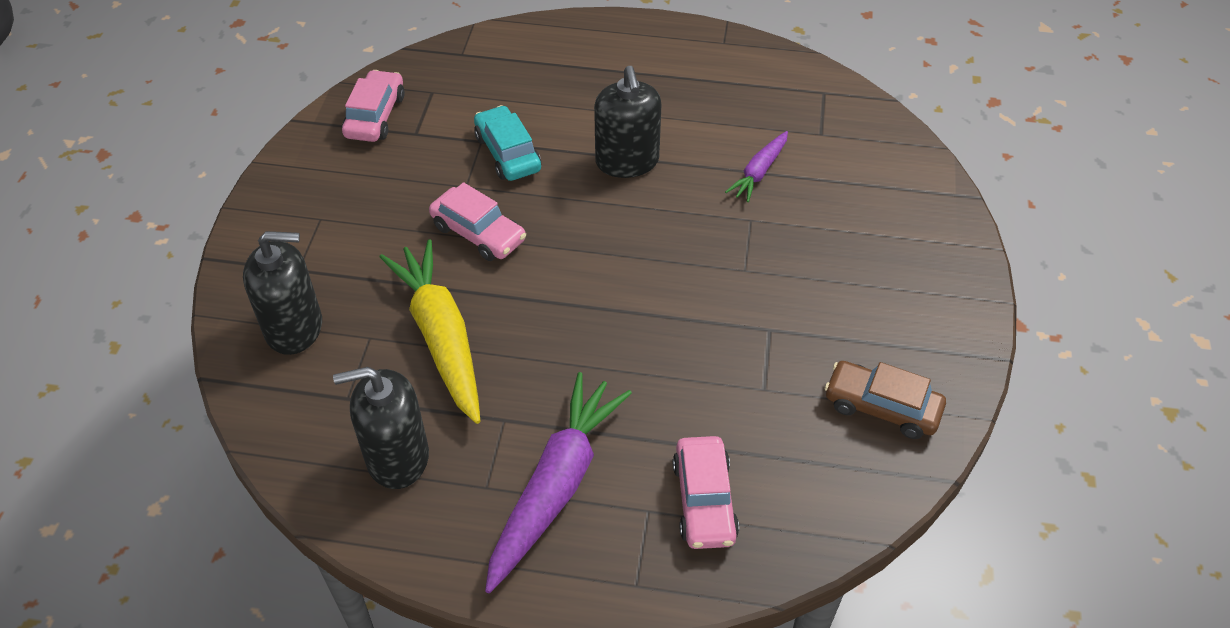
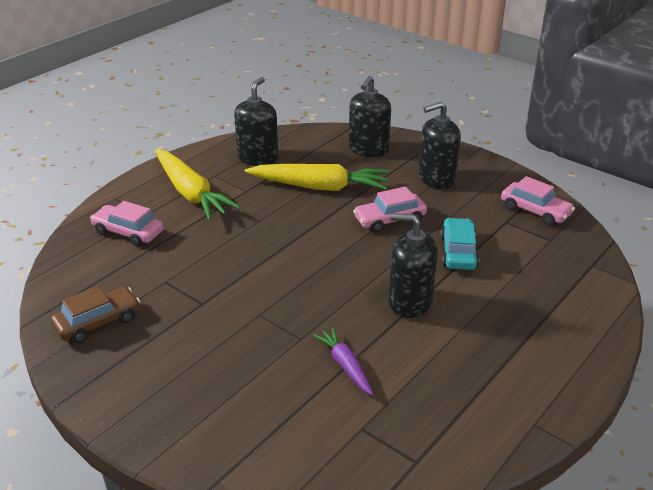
camera: 120 degrees right, 15 degrees down
turquoise car [474,105,541,181] -> turquoise car turned 90 degrees counterclockwise [441,218,479,270]
purple carrot [485,372,632,593] -> yellow carrot [155,149,241,220]
none -> black soap dispenser [419,102,461,189]

